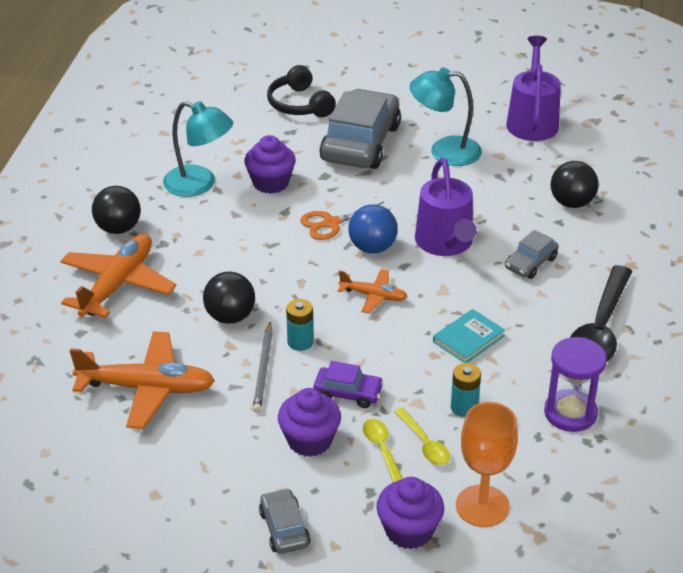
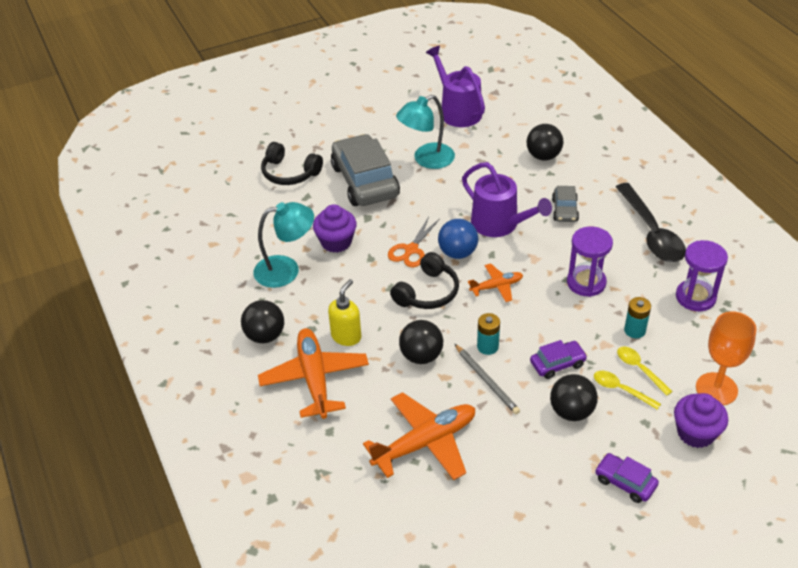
camera: 35 degrees left, 5 degrees up
grey car [259,488,310,554] -> purple car [595,453,659,503]
purple cupcake [278,388,341,457] -> black ball [550,374,598,421]
yellow spoon [394,408,450,465] -> yellow spoon turned 150 degrees counterclockwise [617,347,673,396]
turquoise book [433,309,505,363] -> purple hourglass [567,226,613,297]
none -> yellow soap dispenser [328,279,361,346]
none -> black headphones [390,252,459,309]

